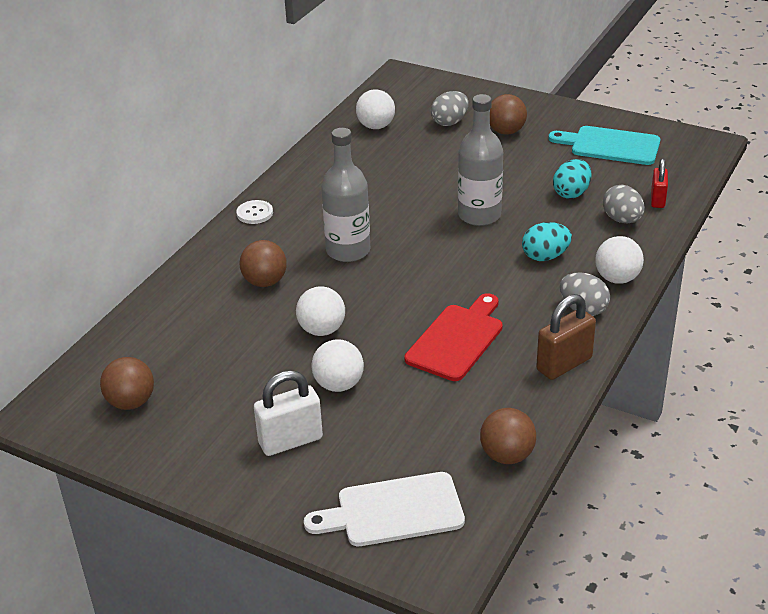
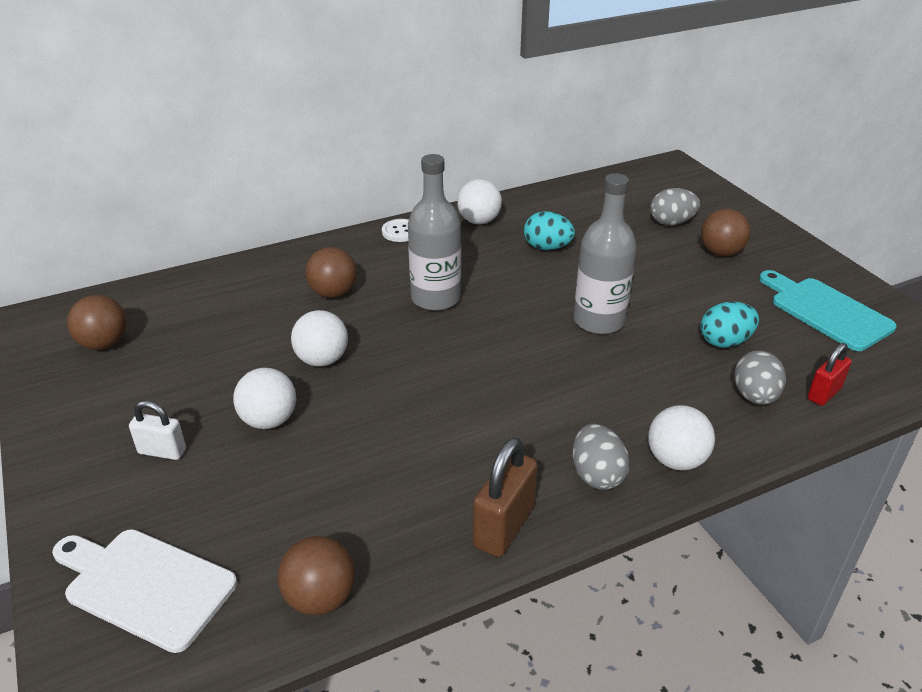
camera: 35 degrees right, 0 degrees up
white padlock [254,371,323,456] -> white padlock [129,401,186,460], size x0.64
white ball [356,90,395,129] -> white ball moved to [457,179,502,224]
red cutting board [404,293,503,381] -> none
turquoise egg [522,222,572,261] -> turquoise egg moved to [524,211,575,250]
brown padlock [536,294,596,380] -> brown padlock turned 60 degrees counterclockwise [473,437,538,557]

